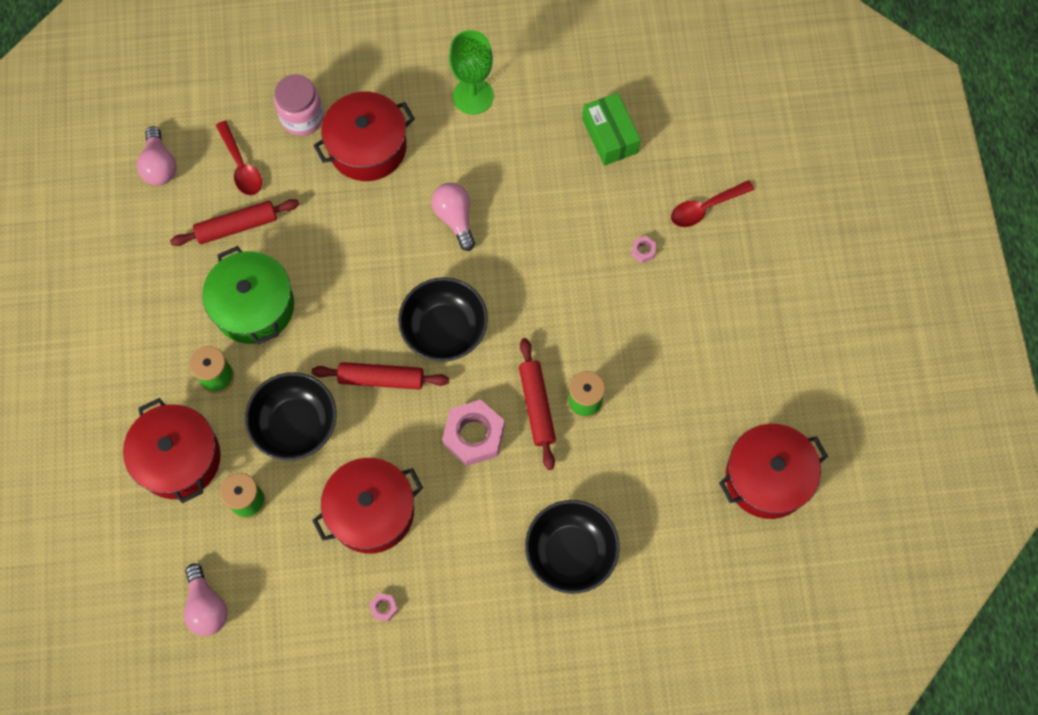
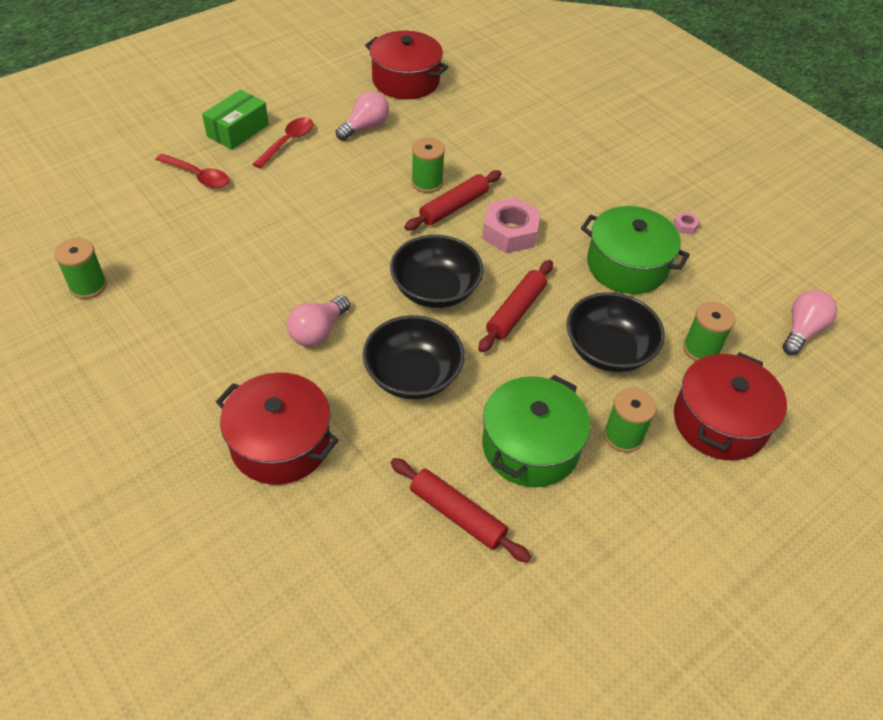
camera: 125 degrees left, 20 degrees down
pink light bulb [137,126,176,185] -> pink light bulb moved to [336,91,389,141]
red spoon [215,121,262,195] -> red spoon moved to [253,118,313,169]
pink jar [274,74,324,136] -> none
red rolling pin [312,362,449,390] -> red rolling pin turned 60 degrees clockwise [478,260,553,352]
red pot [312,458,423,553] -> green pot [581,206,690,294]
green goblet [449,30,494,115] -> none
black bowl [525,500,620,594] -> black bowl moved to [363,315,465,399]
green box [582,93,641,166] -> green box moved to [202,89,269,150]
pink nut [631,236,657,263] -> none
none -> green spool [54,238,107,299]

